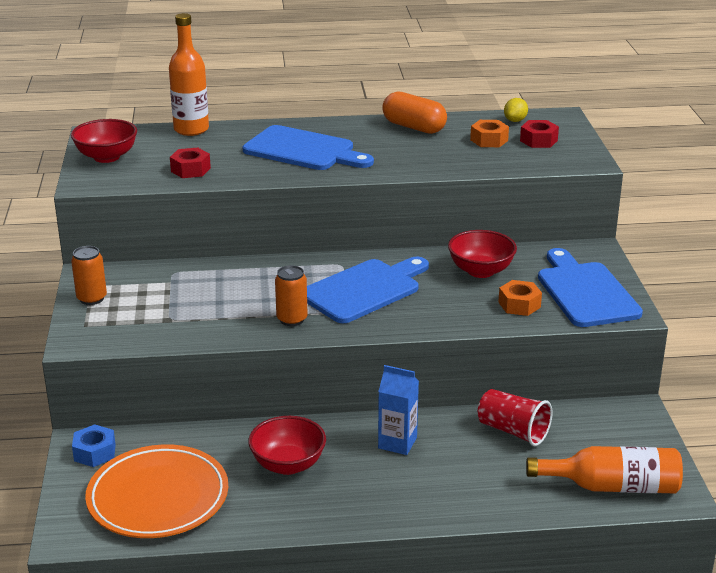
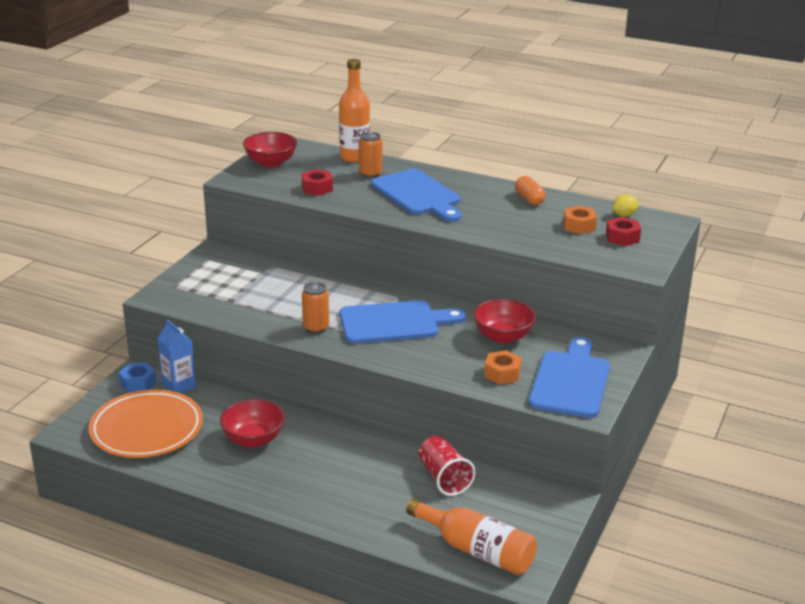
camera: 30 degrees right, 0 degrees up
orange can [71,246,107,305] -> orange can moved to [359,132,382,178]
blue carton [378,365,419,455] -> blue carton moved to [157,319,196,393]
orange capsule [382,91,447,134] -> orange capsule [515,176,546,205], size x0.66

